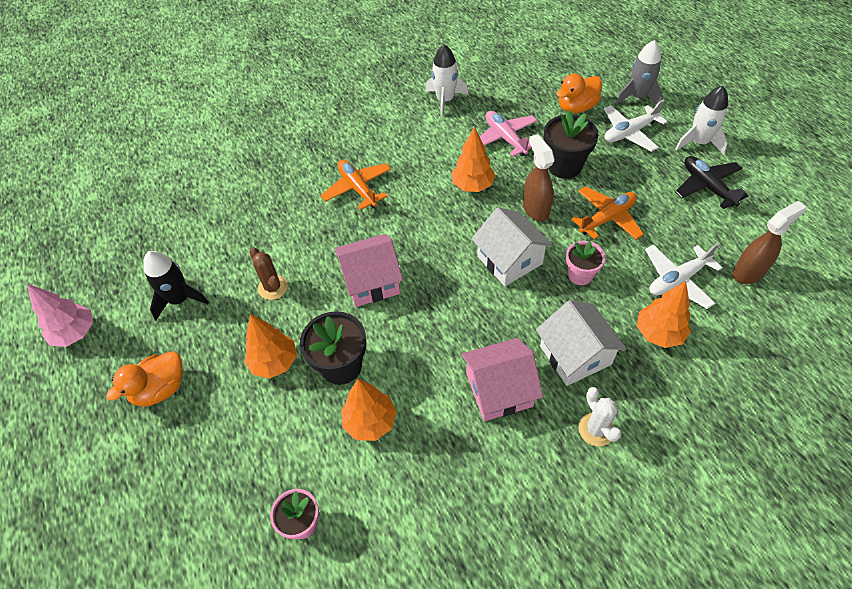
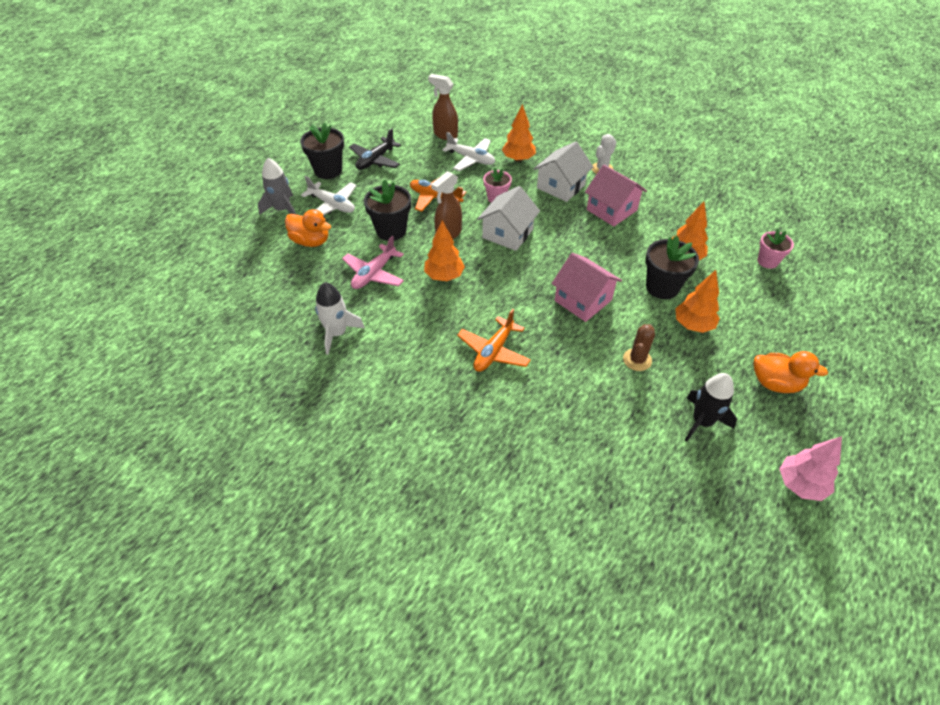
camera: 120 degrees left, 5 degrees down
white rocket [675,86,728,155] -> black flower pot [300,123,344,179]

